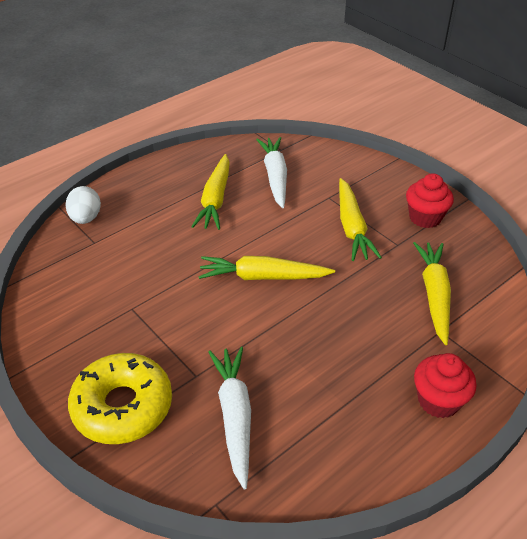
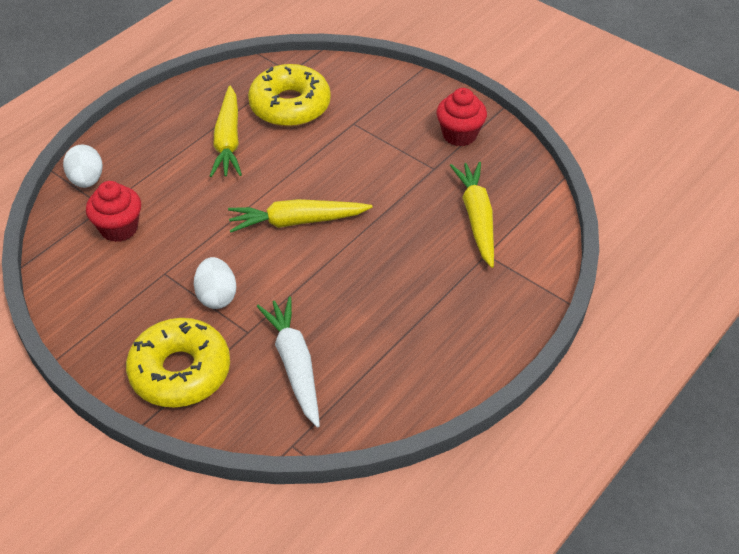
camera: 10 degrees left, 5 degrees up
white carrot [256,137,287,208] -> yellow donut [248,64,331,127]
yellow carrot [339,178,382,261] -> none
red cupcake [414,353,477,418] -> red cupcake moved to [86,181,141,242]
none -> white egg [194,257,236,309]

